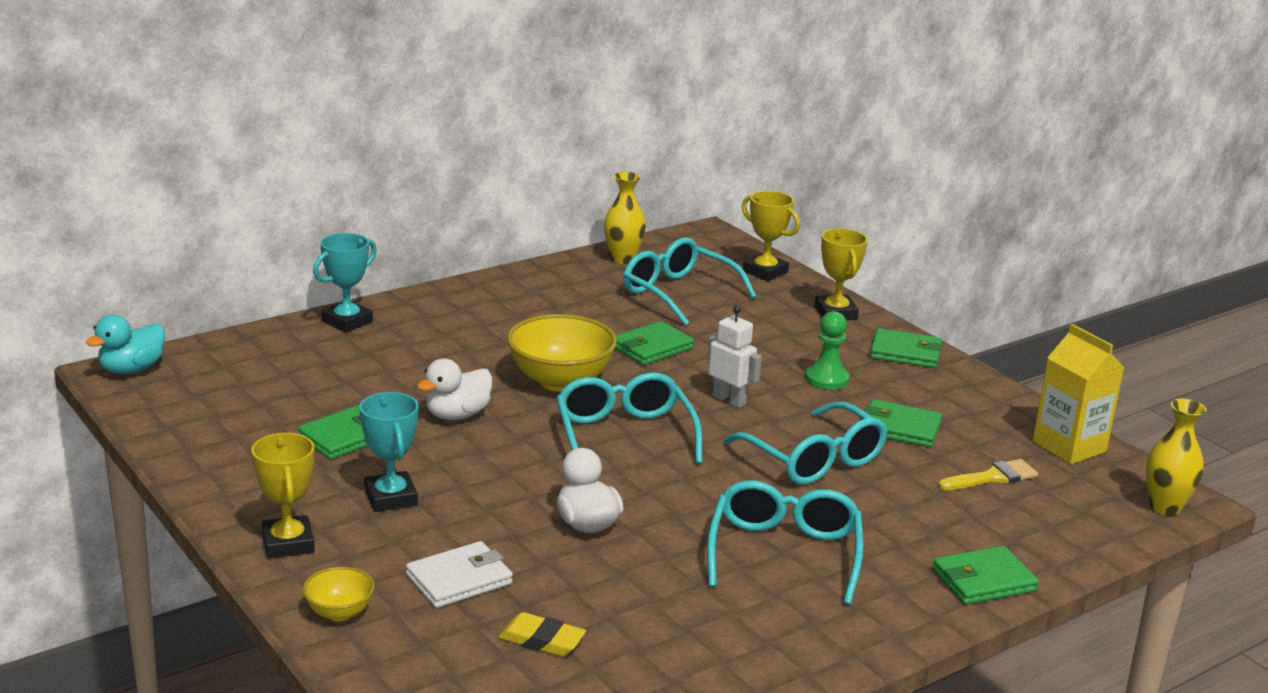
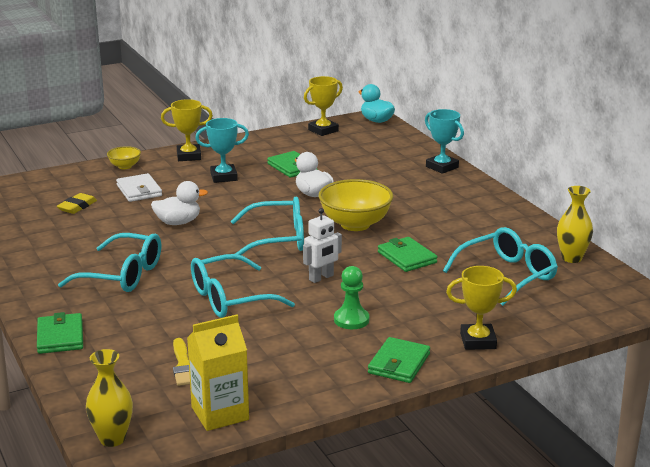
camera: 100 degrees right, 0 degrees up
yellow trophy [742,191,800,281] -> yellow trophy moved to [304,76,343,136]
green wallet [864,399,942,447] -> none

